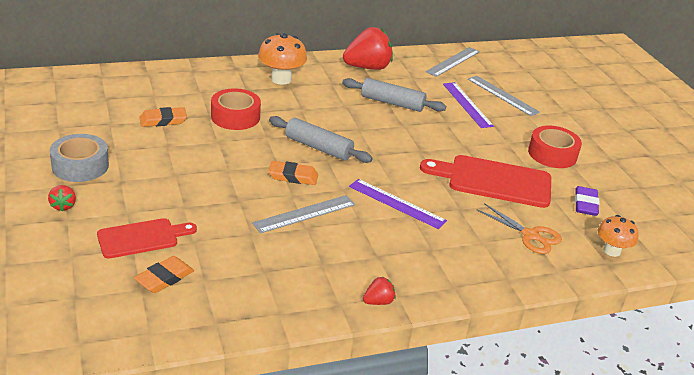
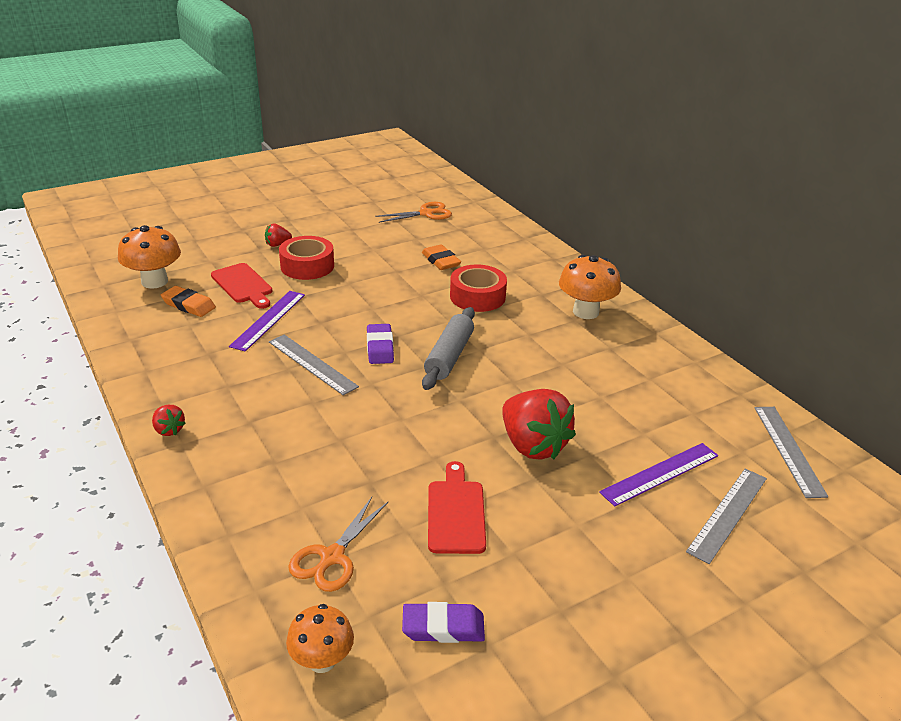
camera: 80 degrees right, 0 degrees up
grey tape [50,134,109,182] -> none
orange eraser [268,161,318,185] -> purple eraser [367,324,394,364]
grey rolling pin [342,78,446,112] -> none
red strawberry [343,27,393,70] -> red strawberry moved to [502,389,576,459]
purple ruler [349,179,447,229] -> purple ruler moved to [229,291,305,352]
red cutting board [420,155,551,208] -> red cutting board [428,461,486,554], size x0.63
grey ruler [425,47,480,77] -> grey ruler turned 60 degrees clockwise [754,407,828,498]
red tape [528,126,582,168] -> red tape moved to [279,236,334,280]
none -> orange mushroom [118,225,181,289]
none -> orange scissors [375,202,452,223]

